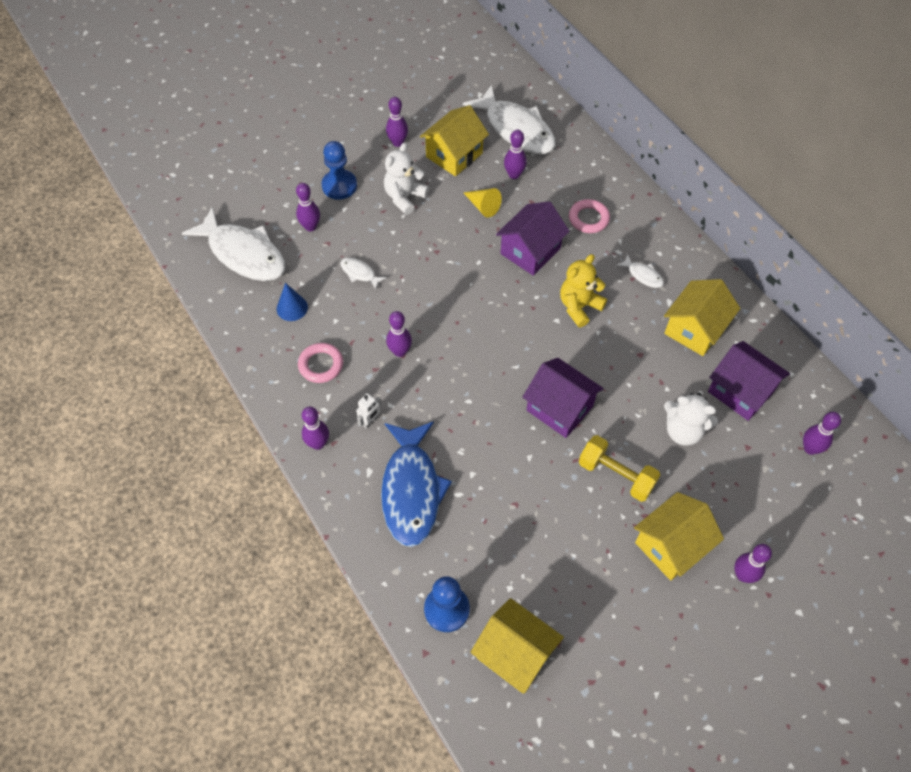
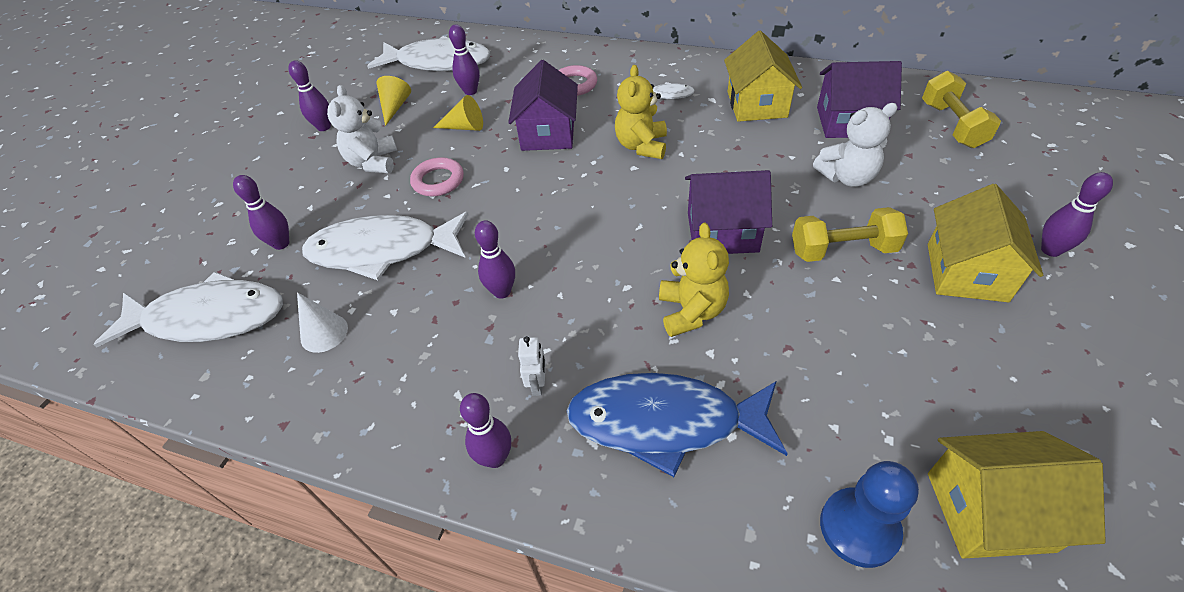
camera: 35 degrees left, 10 degrees down
blue cone [277,283,308,321] -> white cone [297,292,348,353]
pink ring [298,343,343,383] -> pink ring moved to [410,157,464,196]
blue pawn [322,141,357,200] -> none
white fish [340,258,387,290] -> white fish [302,212,469,280], size x2.37
blue fish [381,421,452,547] -> blue fish turned 135 degrees clockwise [566,373,788,477]
yellow house [420,105,489,176] -> yellow cone [377,76,411,126]
purple bowling pin [803,412,841,455] -> yellow dumbbell [922,71,1001,148]
none -> yellow teddy bear [659,223,729,337]

